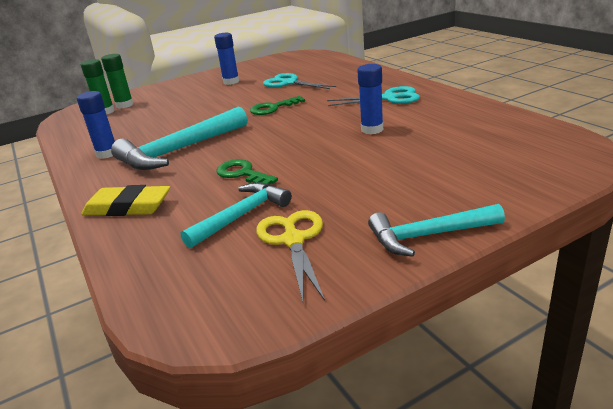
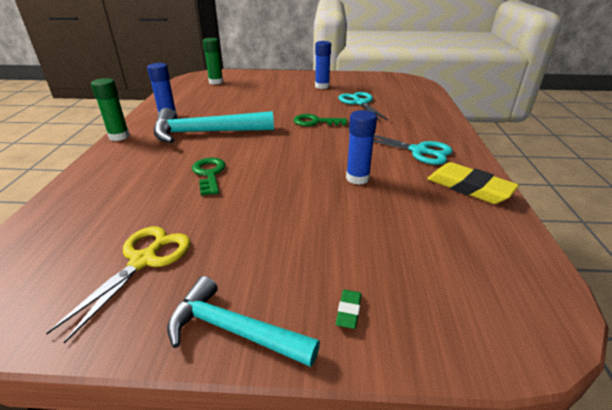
camera: 30 degrees right, 5 degrees up
yellow eraser [81,185,170,216] -> yellow eraser moved to [427,162,519,204]
green glue stick [101,54,133,109] -> green glue stick moved to [91,78,130,141]
turquoise hammer [181,182,292,249] -> none
none -> green eraser [336,290,362,329]

